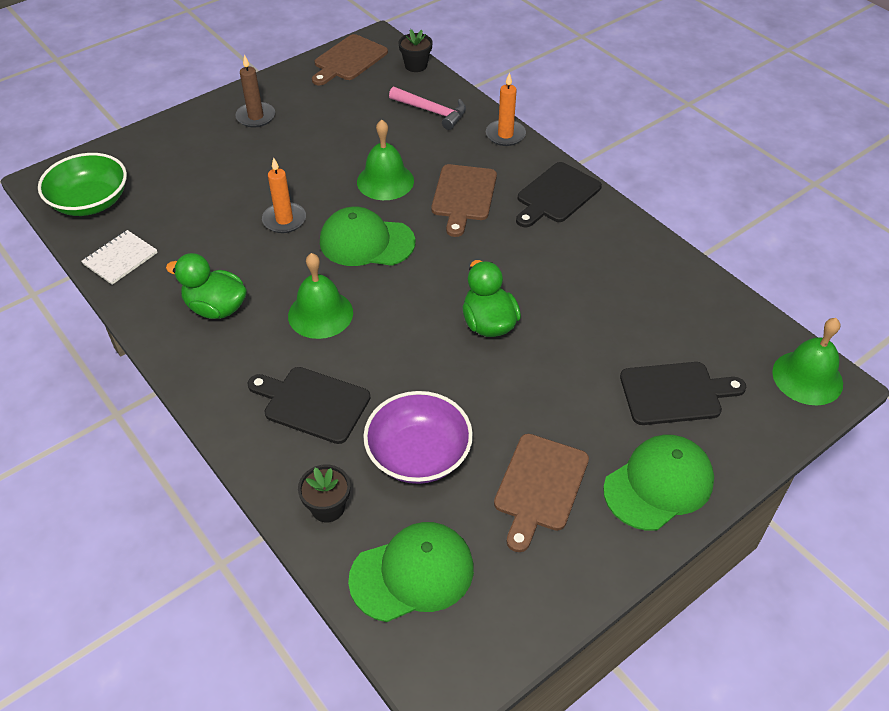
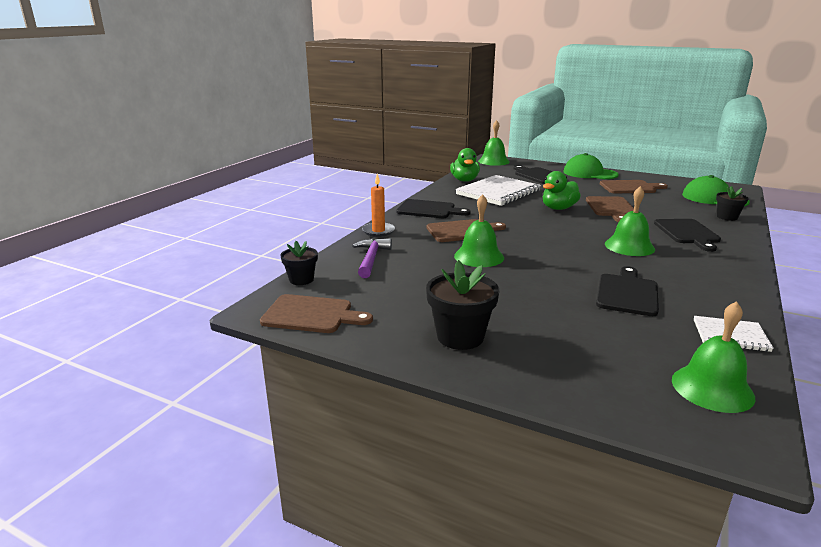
camera: 115 degrees left, 25 degrees down
green bowl [38,153,127,216] -> green bell [672,301,756,413]
green duck [166,253,247,319] -> green duck moved to [450,148,480,182]
brown candle [235,54,275,127] -> black flower pot [426,260,499,350]
orange candle [262,157,306,233] -> none
green cap [320,207,415,266] -> none
purple bowl [363,391,473,484] -> none
pink hammer [389,87,466,130] -> purple hammer [352,238,392,278]
none -> white notebook [455,175,541,206]
none -> brown cutting board [586,196,634,222]
none -> black cutting board [596,266,659,316]

